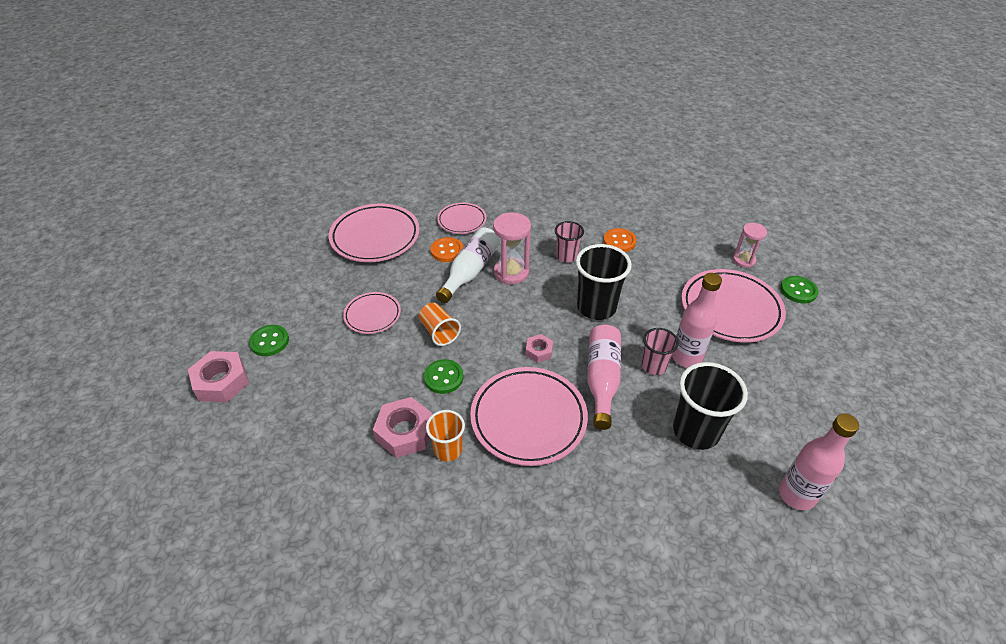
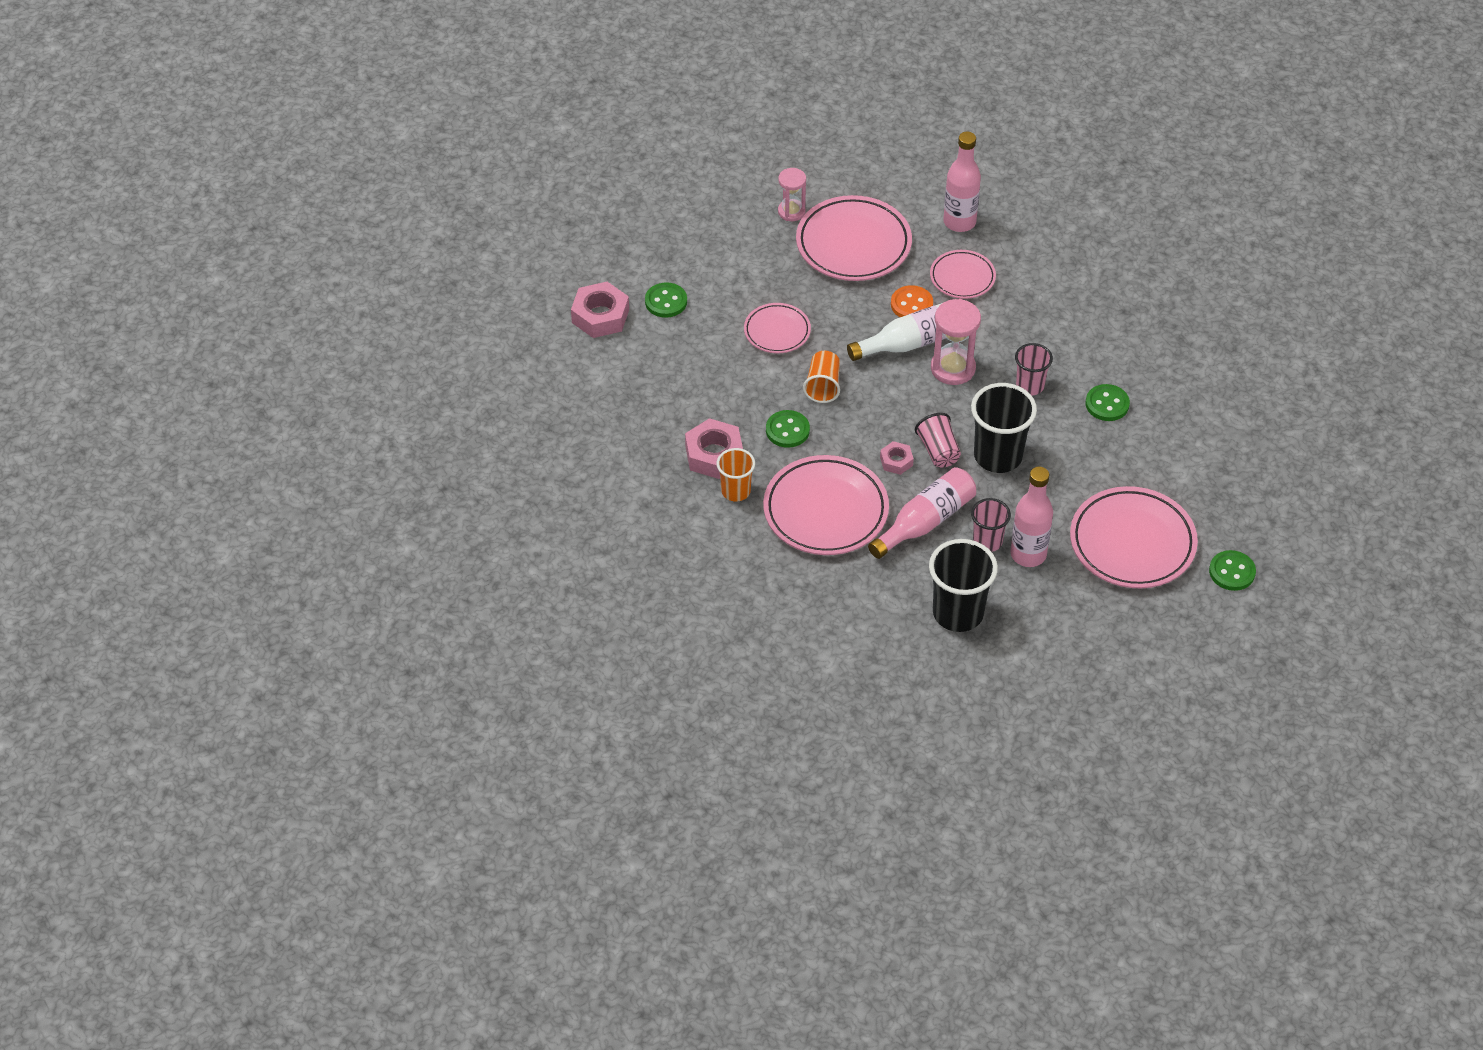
camera: 40 degrees right, 5 degrees up
orange button [603,228,637,252] -> green button [1085,384,1130,421]
pink hourglass [733,223,767,268] -> pink hourglass moved to [778,168,806,221]
pink bottle [779,414,859,510] -> pink bottle moved to [943,132,981,232]
none -> pink cup [915,413,961,467]

